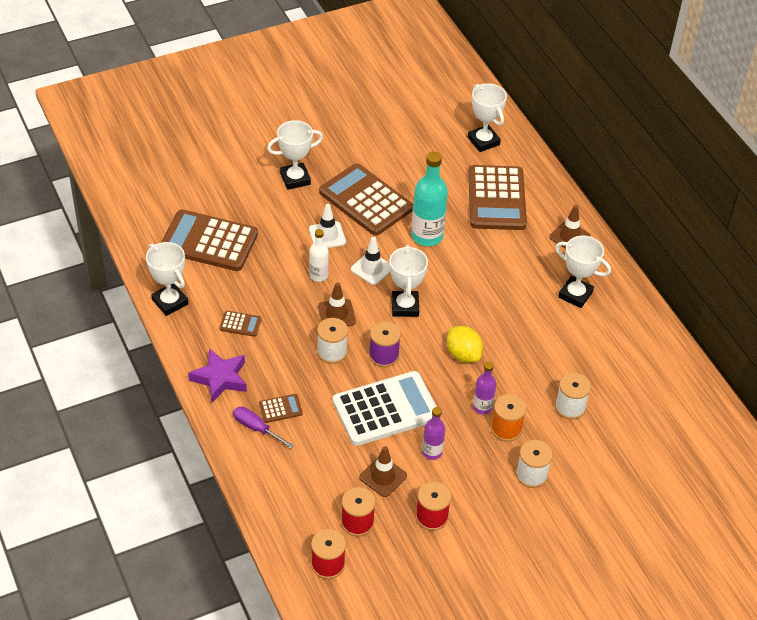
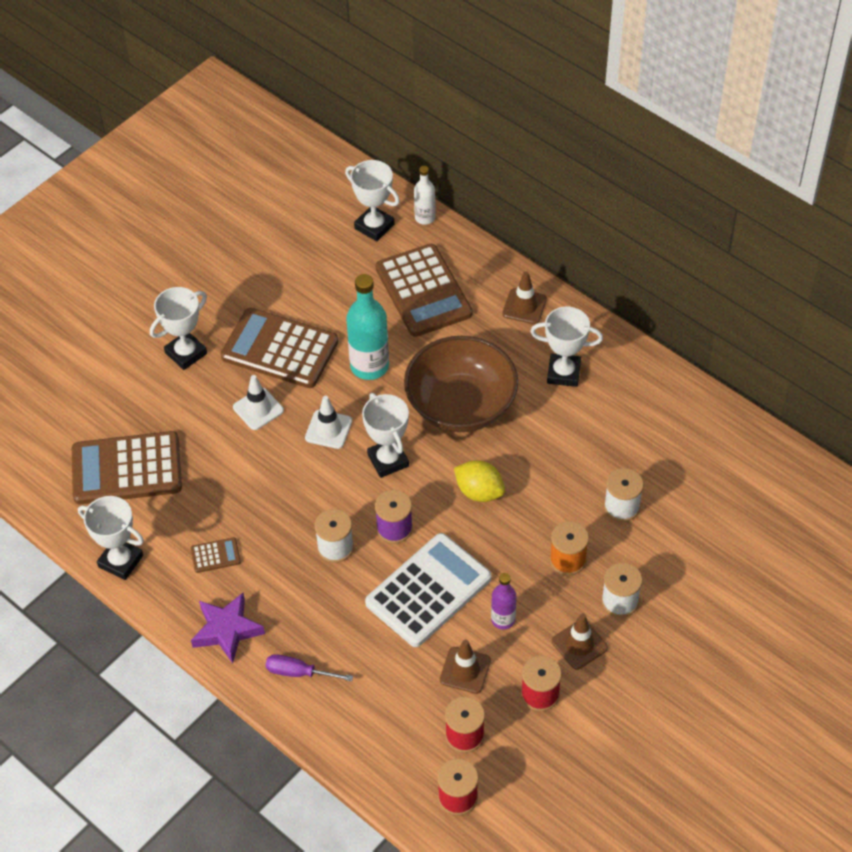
camera: 20 degrees left, 5 degrees up
brown calculator [259,394,303,423] -> none
white bottle [309,229,329,282] -> white bottle moved to [414,166,436,225]
brown traffic cone [318,282,356,326] -> brown traffic cone moved to [552,613,608,670]
purple bottle [473,362,496,415] -> none
none -> brown bowl [404,336,518,432]

